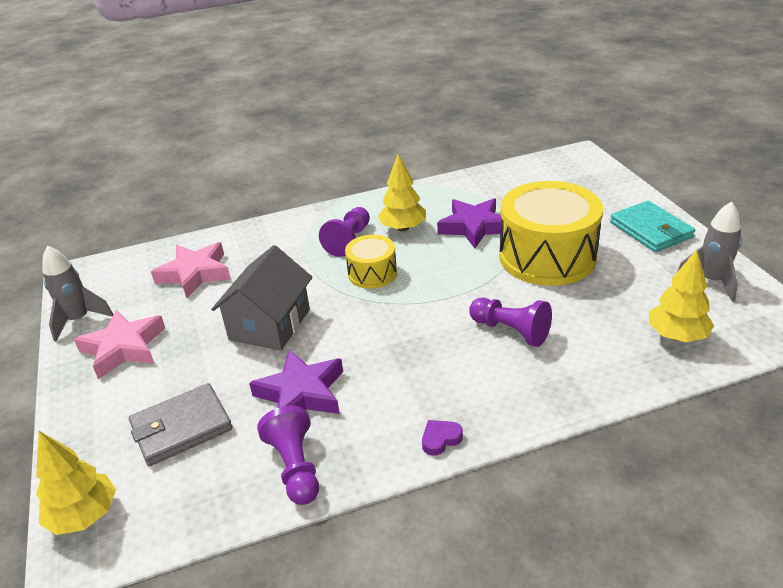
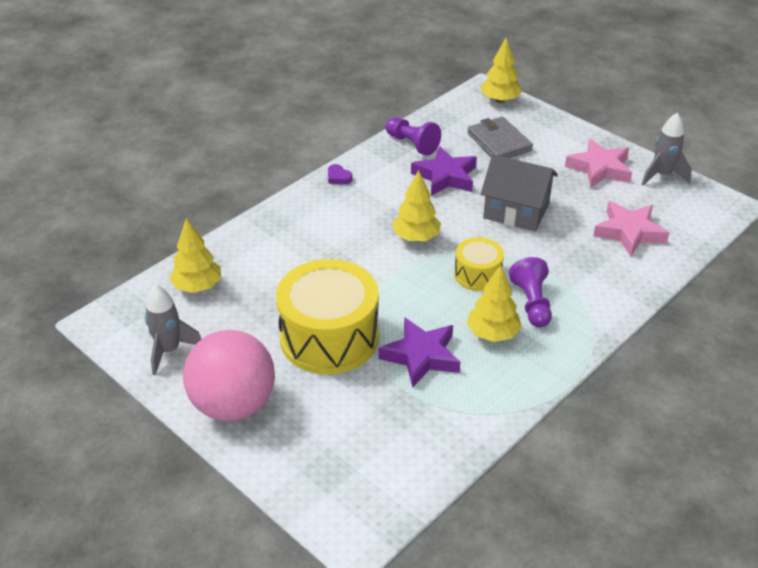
camera: 150 degrees right, 5 degrees up
grey wallet [129,383,233,466] -> grey wallet turned 60 degrees counterclockwise [467,117,533,158]
grey house [211,245,313,351] -> grey house turned 60 degrees counterclockwise [481,155,558,231]
purple heart [422,420,463,456] -> purple heart turned 105 degrees clockwise [328,164,353,184]
purple pawn [469,297,552,347] -> none
turquoise wallet [610,201,695,252] -> pink ball [183,330,275,421]
none -> yellow tree [392,170,441,241]

